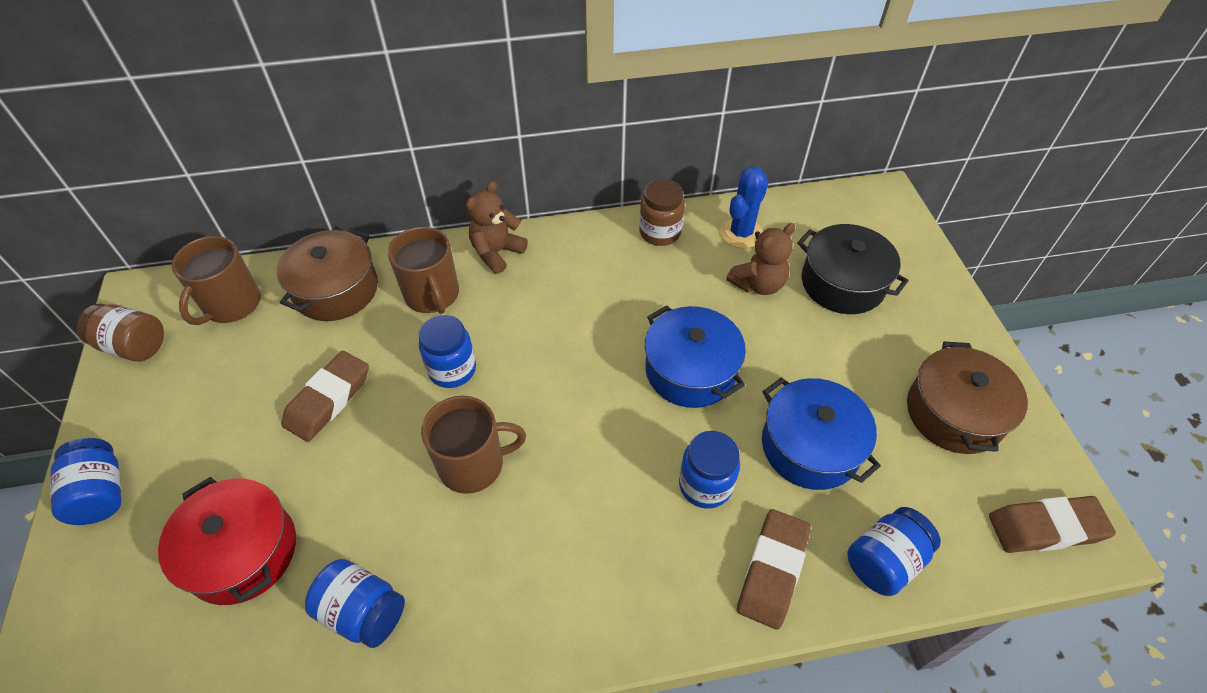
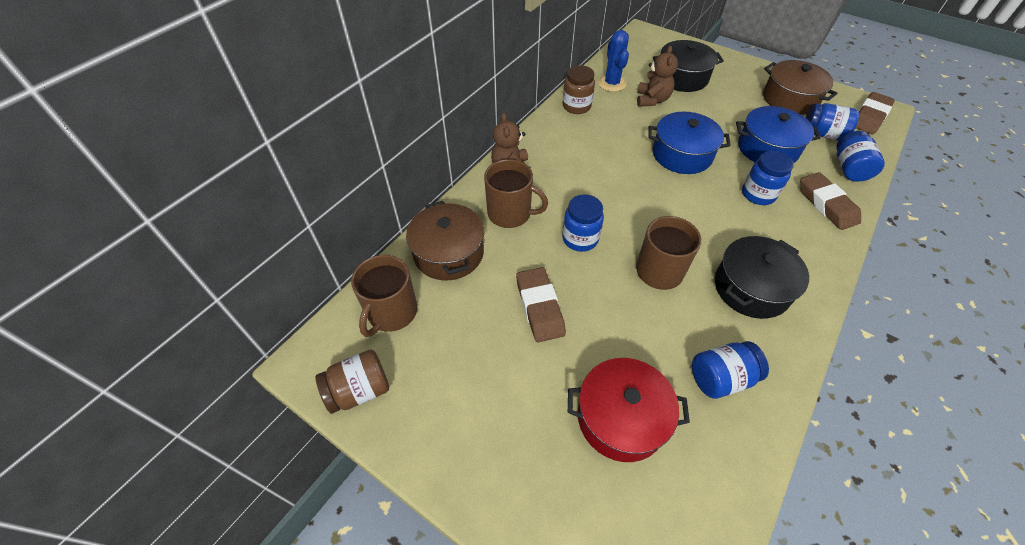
camera: 45 degrees left, 0 degrees up
blue jar [50,438,121,525] -> blue jar moved to [805,103,859,140]
brown mug [172,236,261,325] -> brown mug turned 45 degrees clockwise [351,255,417,337]
none -> black pot [715,236,809,319]

